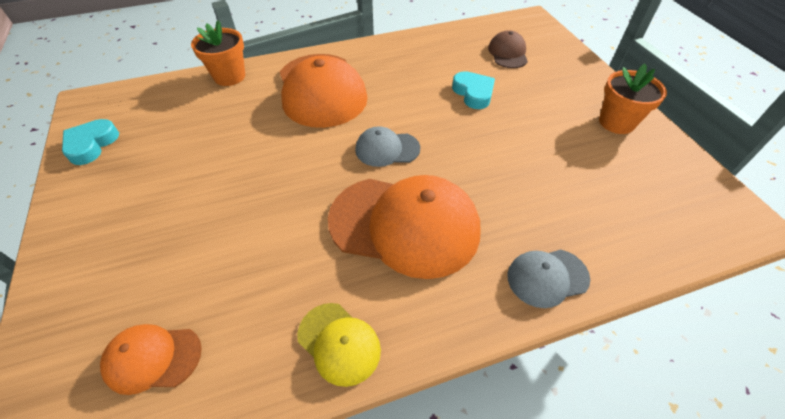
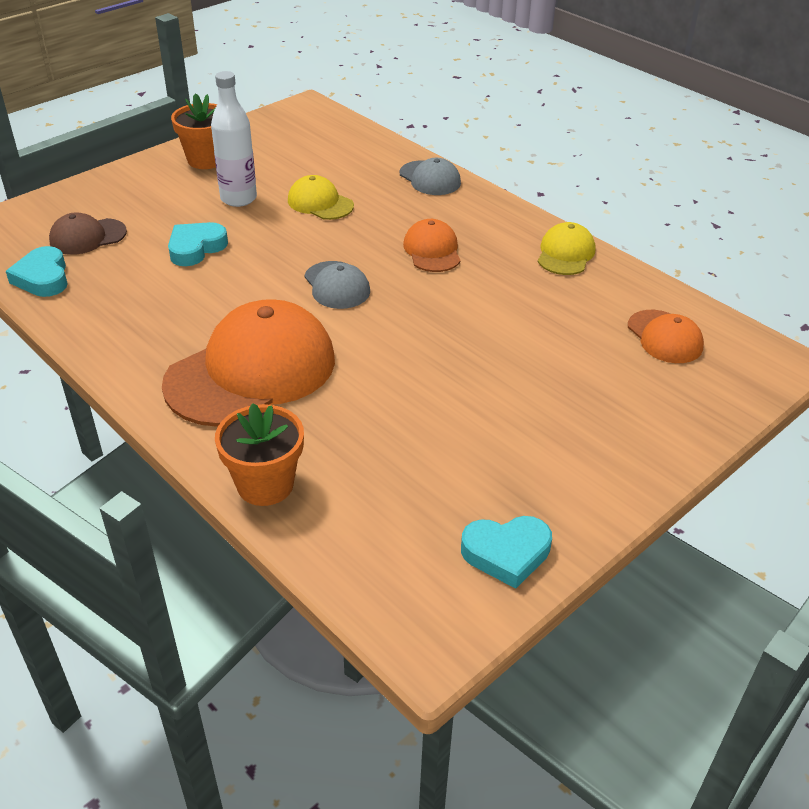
camera: 115 degrees left, 10 degrees down
orange cap [328,175,480,279] -> orange cap [403,219,461,272], size x0.49
none -> turquoise heart [6,246,68,297]
none -> white bottle [211,71,257,207]
none -> yellow cap [288,175,354,220]

